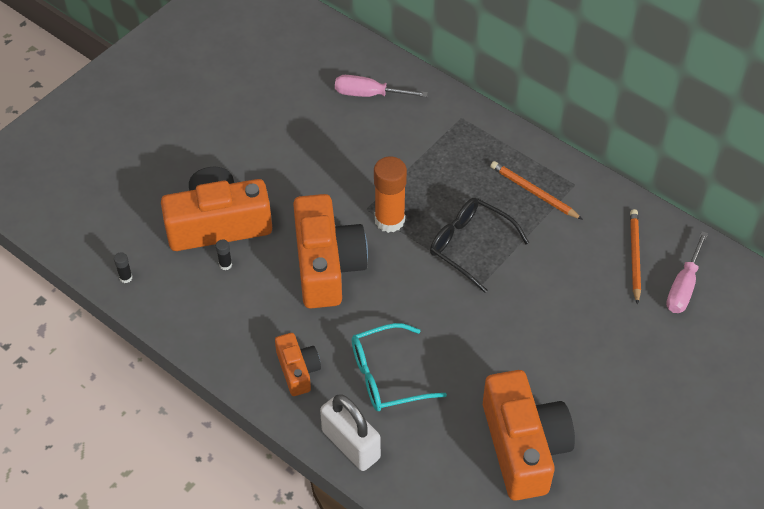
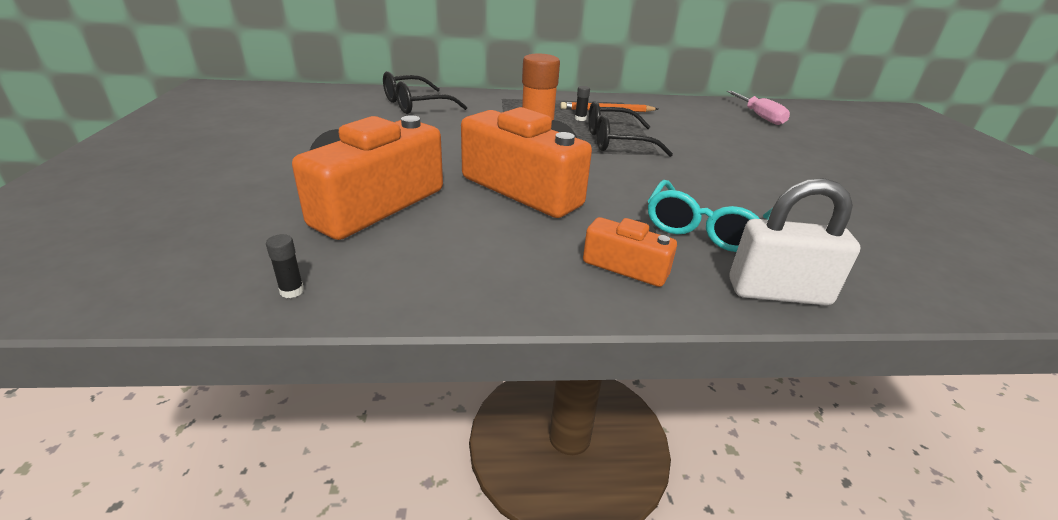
camera: 45 degrees left, 20 degrees down
black glue stick [216,239,232,270] -> black glue stick moved to [575,86,590,121]
pink screwdriver [335,75,428,97] -> black glasses [383,71,467,114]
orange camera [483,370,575,501] -> none
orange pencil [630,209,641,305] -> none

